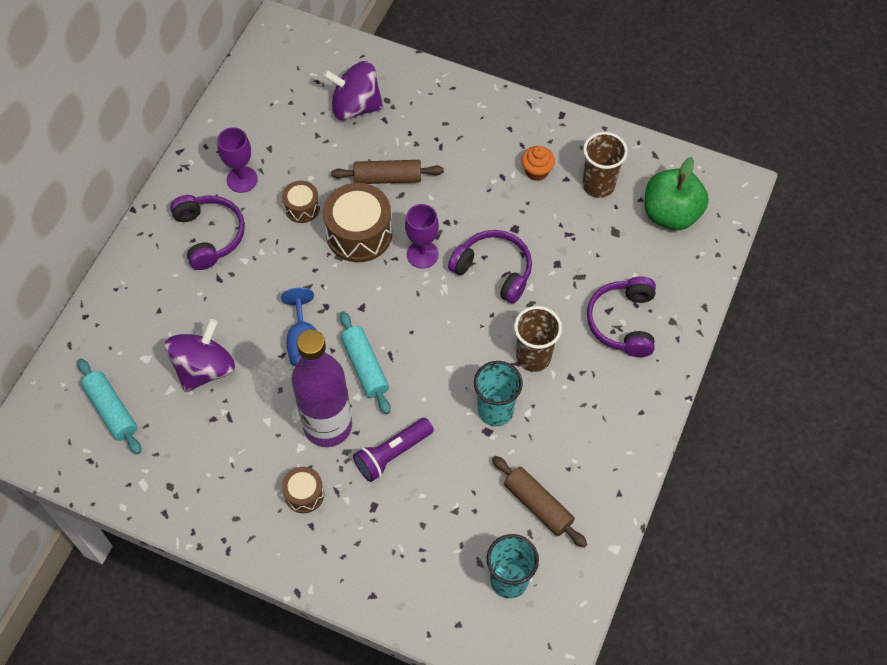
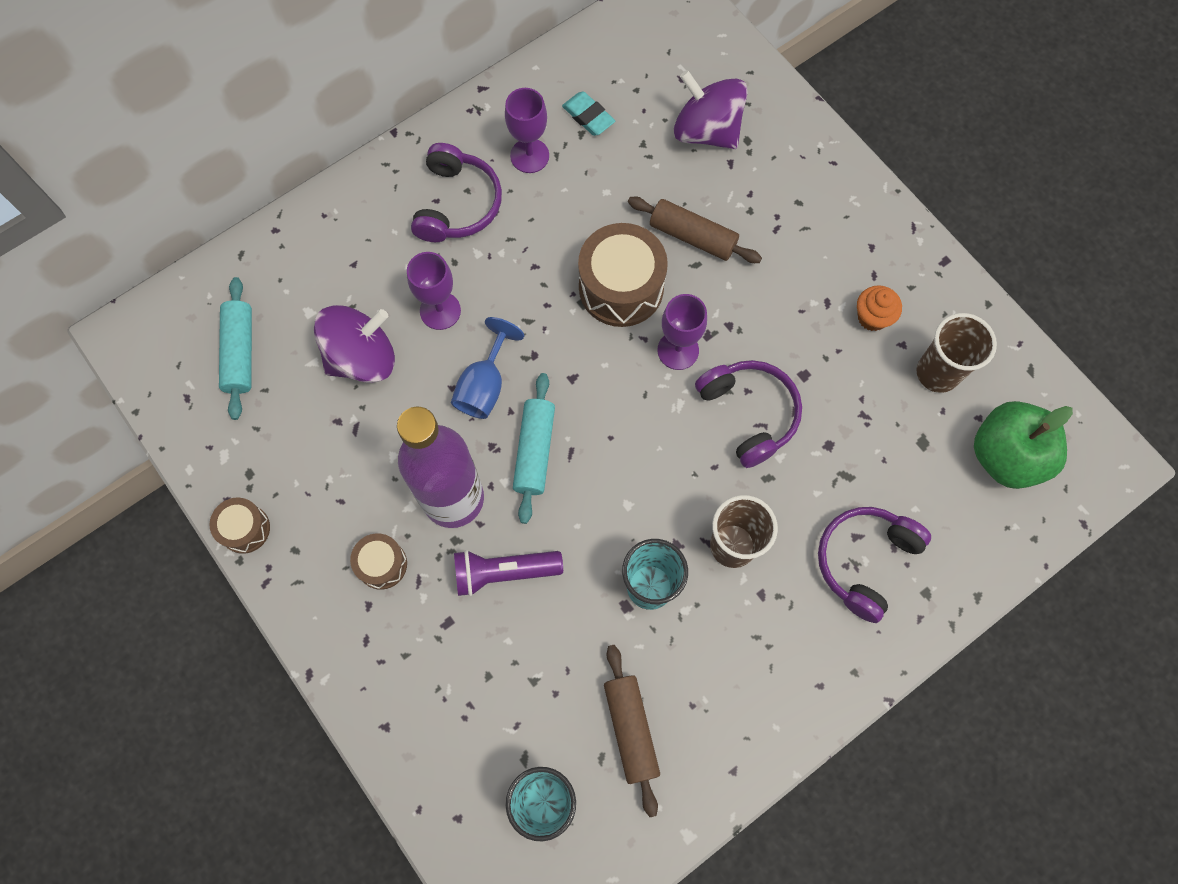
camera: 30 degrees right, 10 degrees up
brown drum [282,181,320,223] -> brown drum moved to [210,498,270,554]
none -> purple goblet [407,252,461,330]
none -> turquoise eraser [562,91,615,136]

